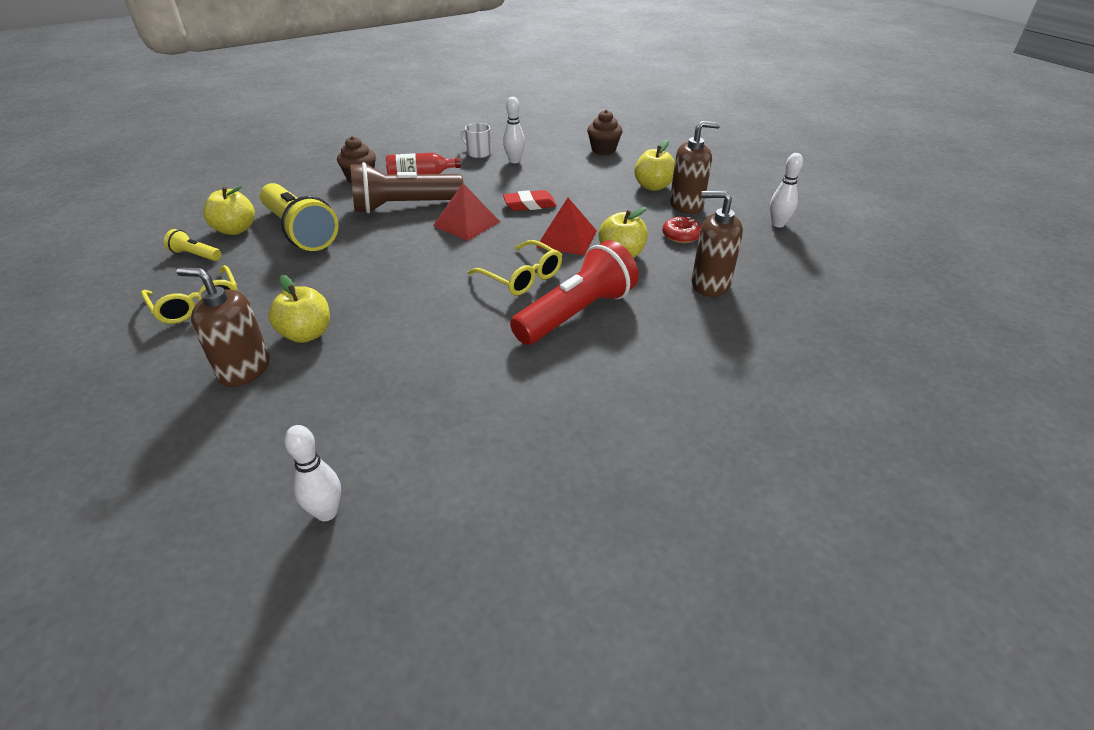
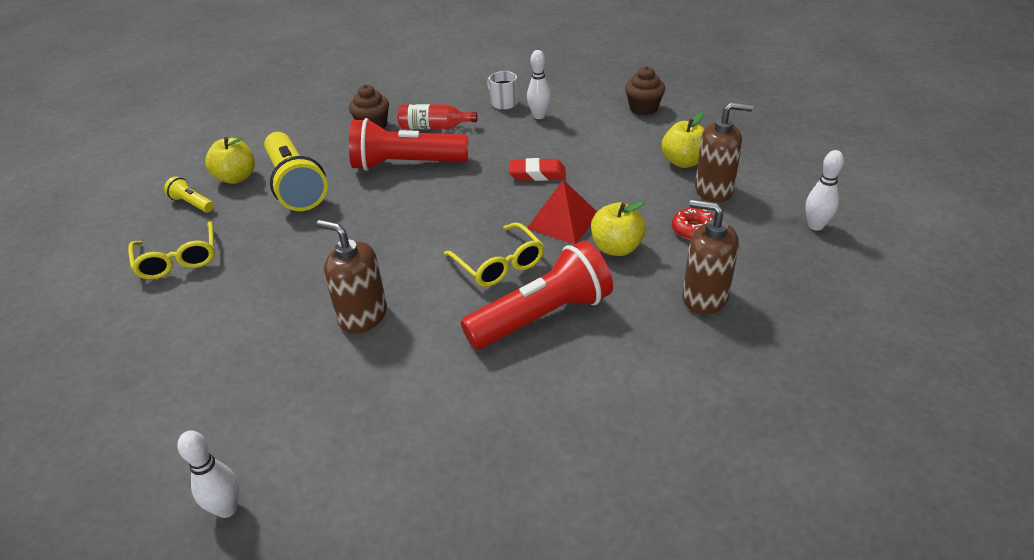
camera: 15 degrees right, 0 degrees up
brown soap dispenser [177,267,270,387] -> brown soap dispenser moved to [317,220,387,334]
yellow apple [269,275,330,343] -> none
brown flashlight [350,162,464,214] -> red flashlight [349,118,468,171]
red pyramid [433,183,500,241] -> none

